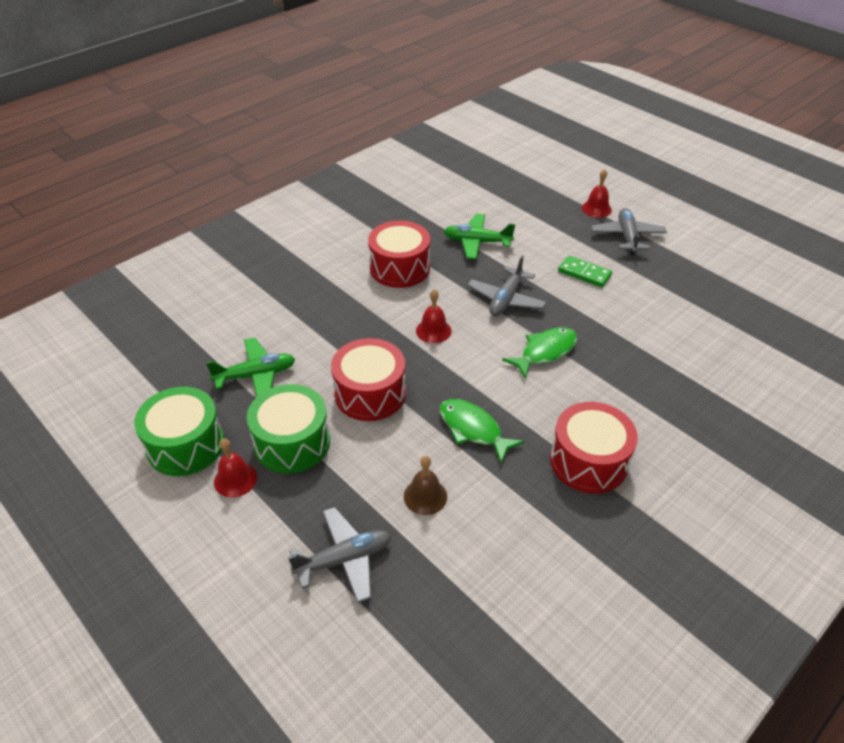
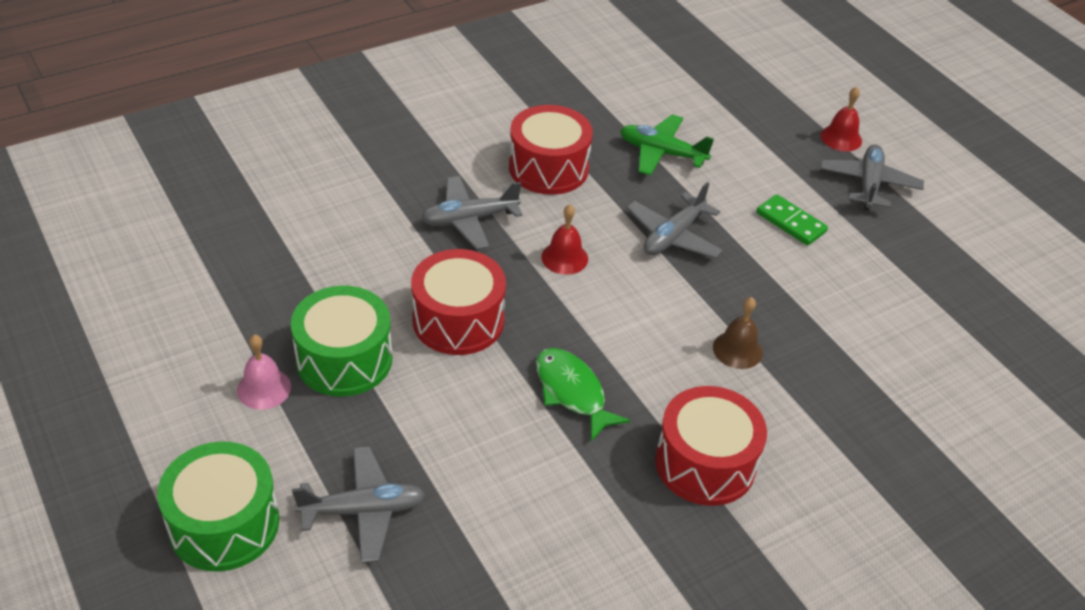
camera: 10 degrees right, 0 degrees up
green drum [134,387,224,476] -> green drum moved to [157,441,279,571]
green plane [206,338,295,396] -> none
red bell [214,439,257,498] -> pink bell [237,334,291,410]
brown bell [404,456,447,515] -> brown bell moved to [713,297,763,369]
green fish [502,327,577,378] -> none
none -> grey plane [421,176,522,250]

